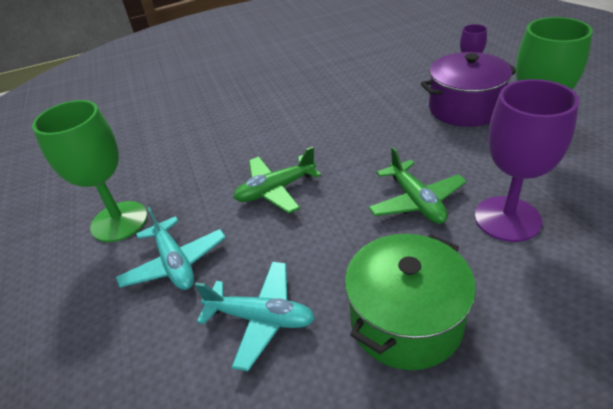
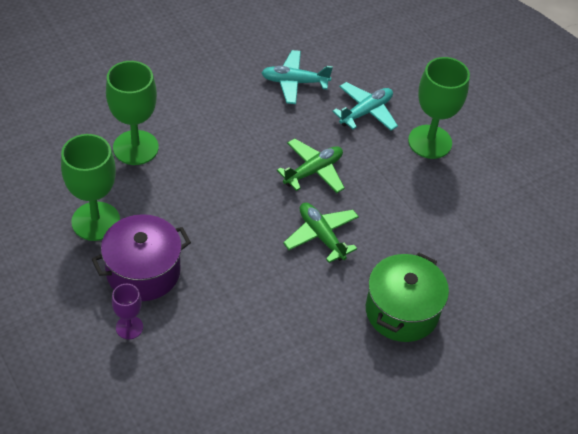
camera: 160 degrees right, 10 degrees up
turquoise plane [116,206,226,290] -> turquoise plane turned 90 degrees clockwise [332,82,398,131]
green pot [345,234,476,370] -> green pot moved to [366,252,449,342]
green plane [368,147,467,224] -> green plane moved to [283,203,359,263]
purple goblet [475,79,579,242] -> green goblet [106,61,159,165]

